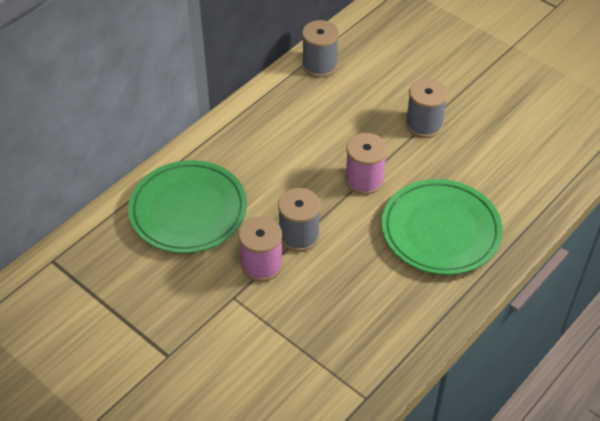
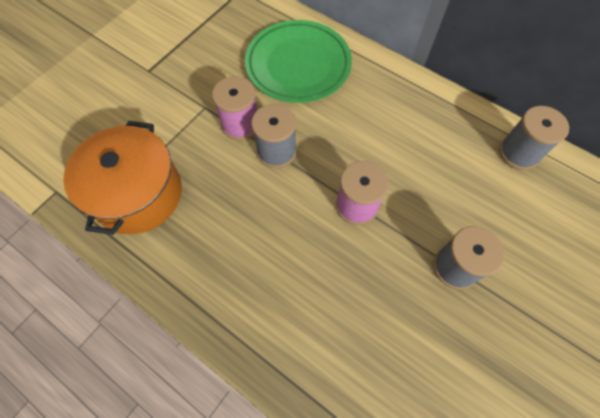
camera: 85 degrees right, 15 degrees up
green plate [382,179,503,275] -> none
none -> orange pot [63,121,182,235]

